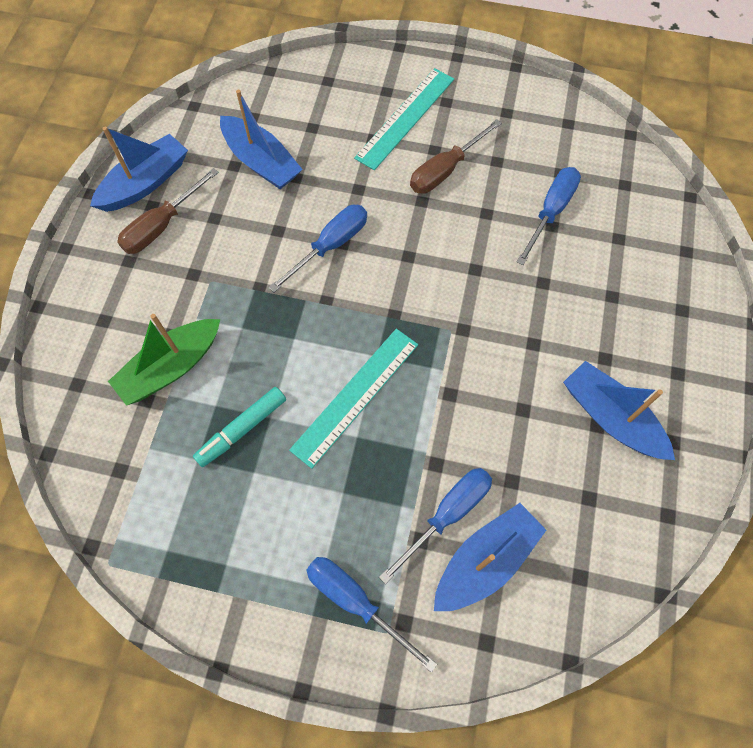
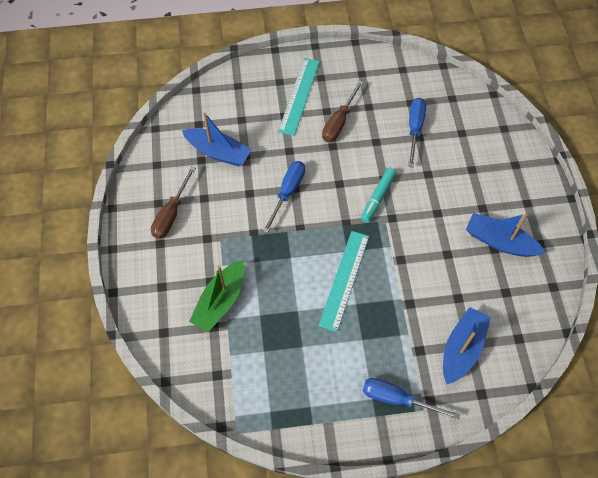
camera: 20 degrees left, 5 degrees down
blue boat [90,127,188,212] -> none
turquoise marker [193,387,286,467] -> turquoise marker moved to [361,168,396,223]
blue screwdriver [379,468,492,584] -> none

